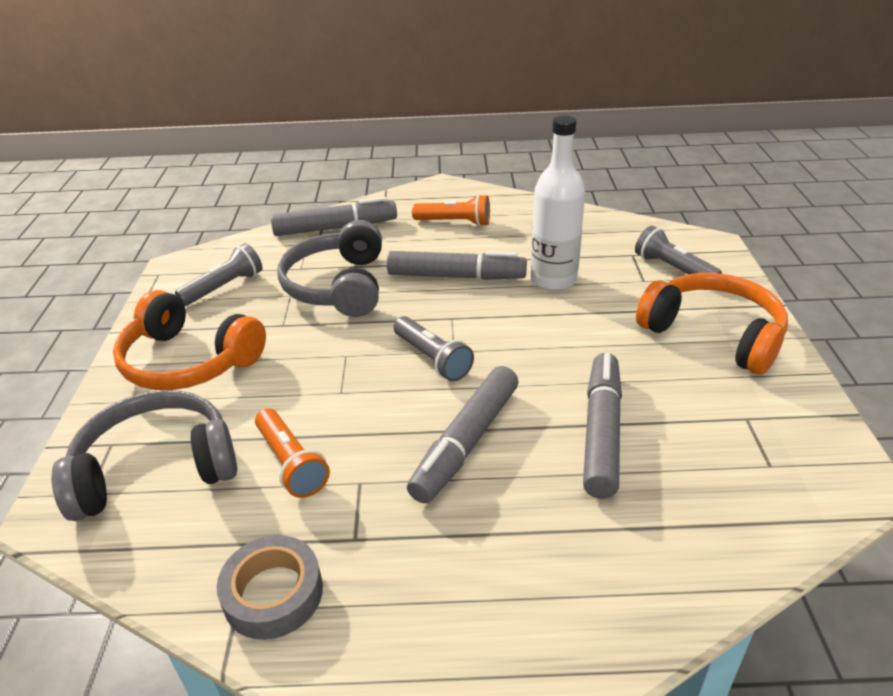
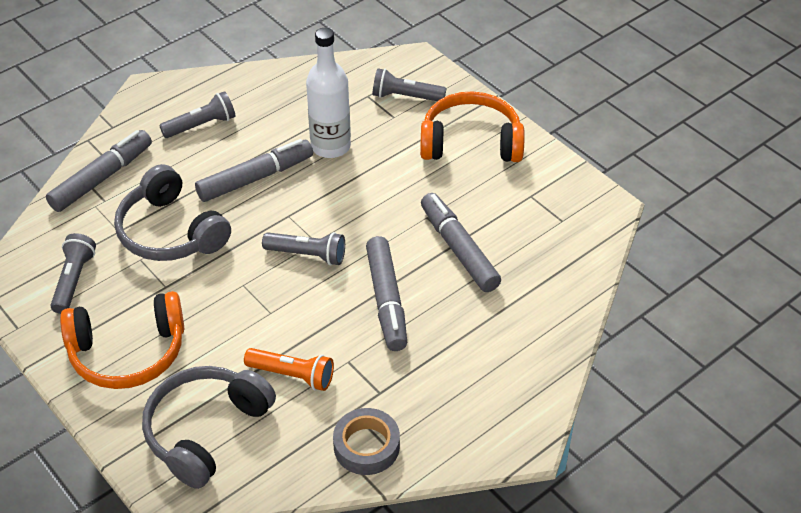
camera: 40 degrees left, 10 degrees up
orange flashlight [412,194,490,226] -> grey flashlight [159,91,235,138]

